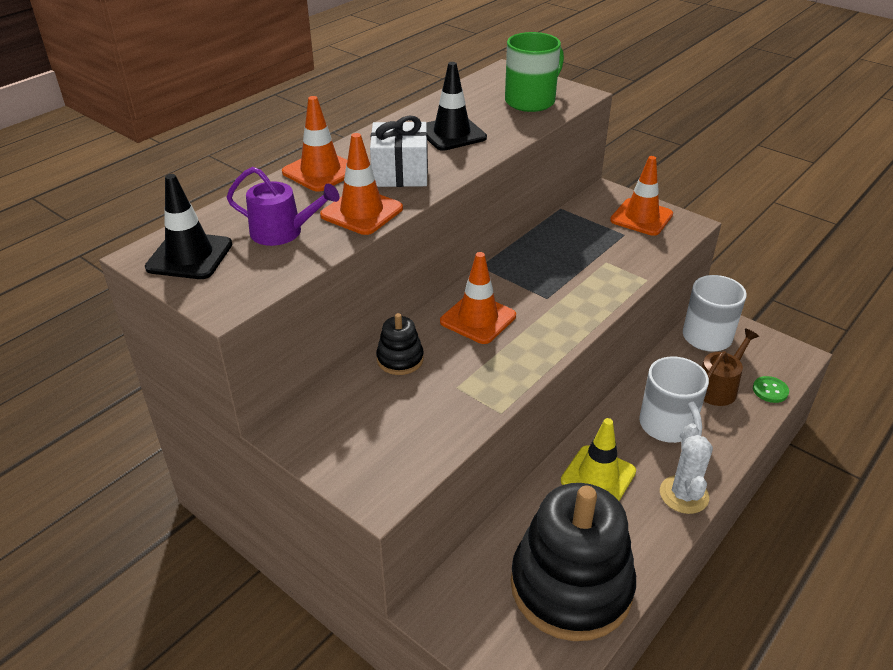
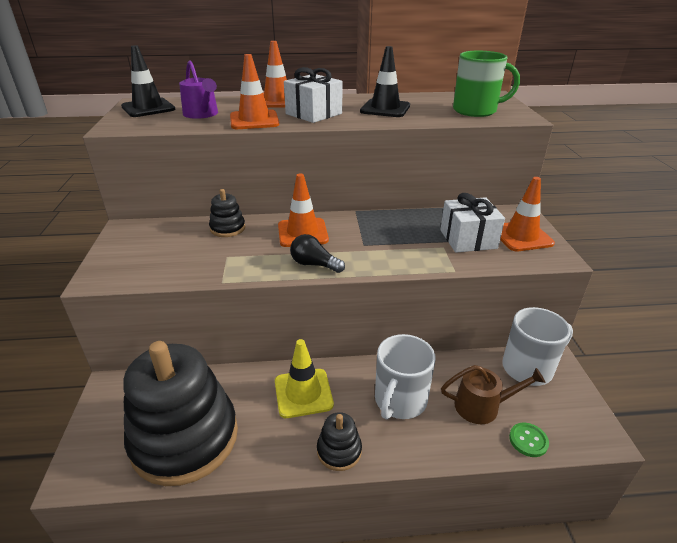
camera: 45 degrees right, 5 degrees down
white cactus [660,423,713,514] -> black stacking toy [317,412,362,471]
none -> black light bulb [290,234,345,273]
none -> white gift [440,193,505,253]

